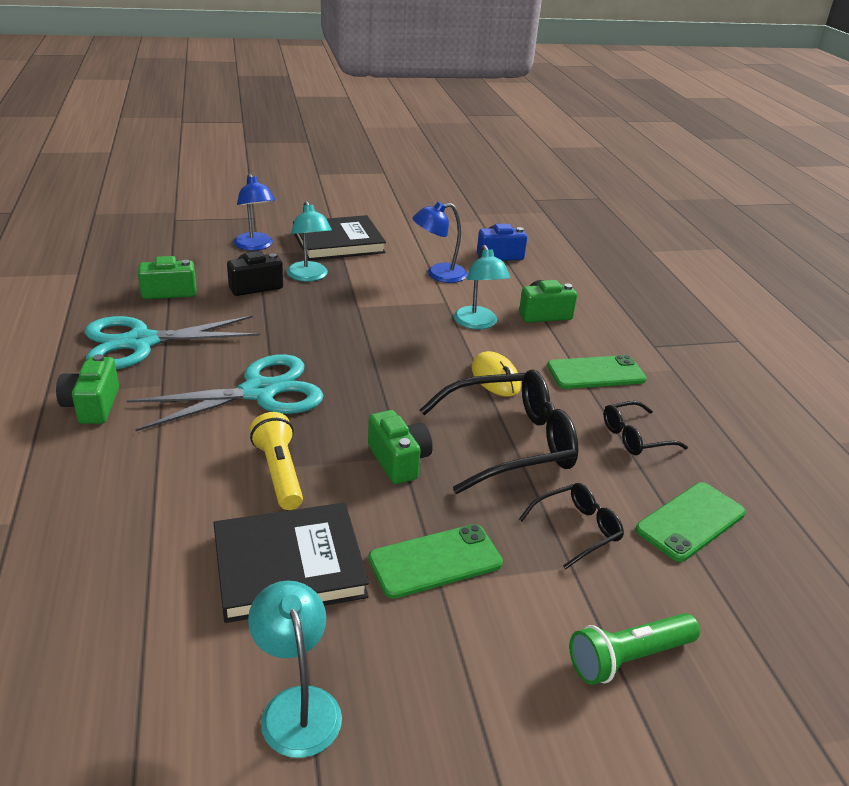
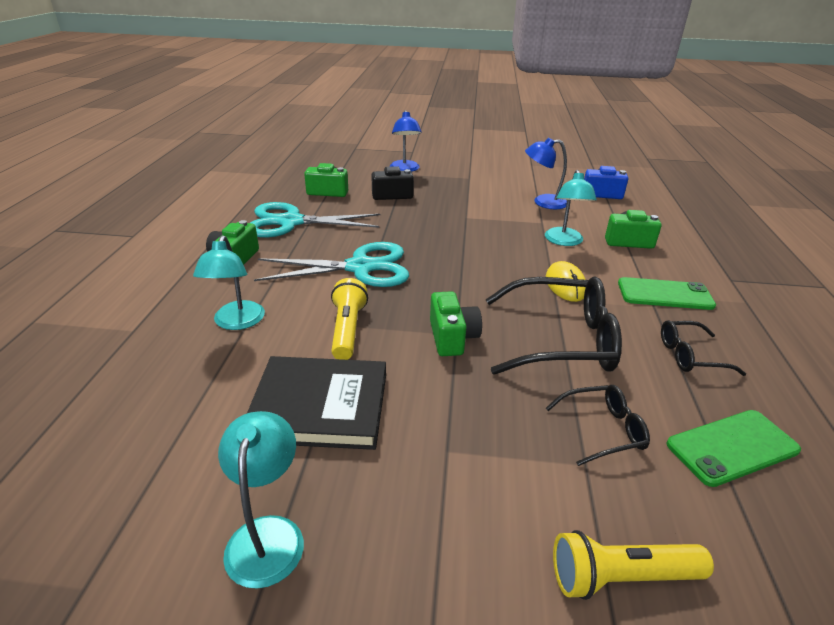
camera: 20 degrees right, 0 degrees up
turquoise lamp [287,201,332,282] -> turquoise lamp moved to [193,235,265,330]
black book [293,215,386,261] -> none
green phone [368,524,503,599] -> none
green flashlight [569,613,700,685] -> yellow flashlight [553,530,714,600]

